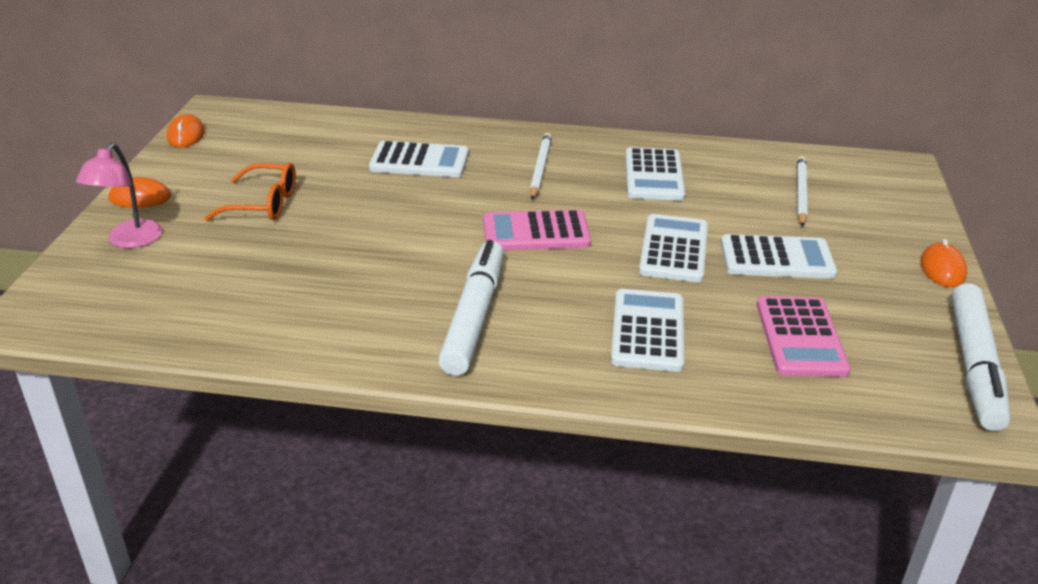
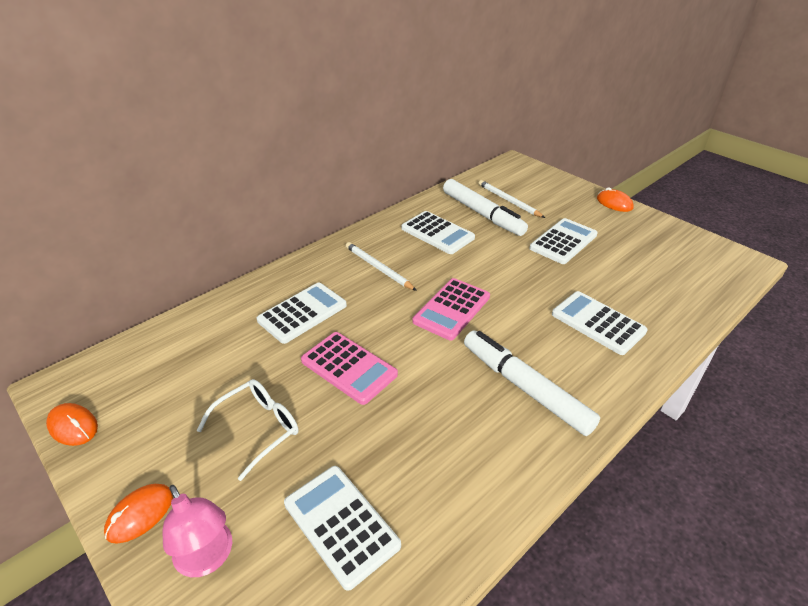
camera: 50 degrees left, 5 degrees up
orange glasses [204,163,296,221] -> white glasses [197,379,298,481]
white calculator [639,214,708,282] -> white calculator moved to [284,466,401,591]
pink calculator [757,296,851,377] -> pink calculator moved to [301,332,398,405]
white marker [951,283,1011,431] -> white marker moved to [443,179,528,236]

